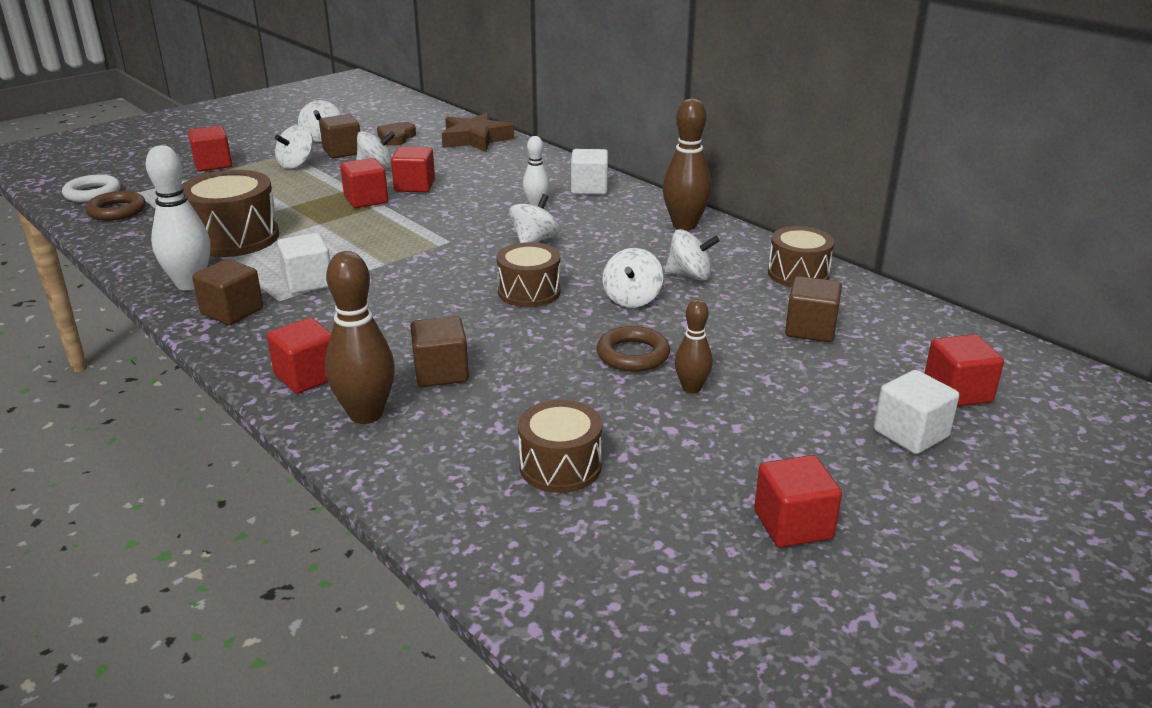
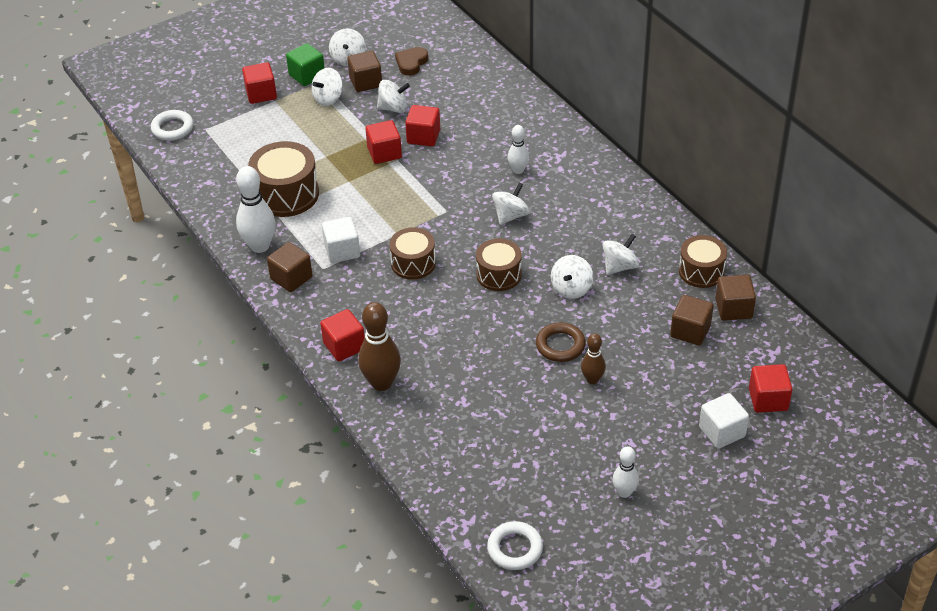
camera: 10 degrees right, 15 degrees up
brown ring [85,191,146,221] -> none
brown cube [410,316,469,387] -> brown cube moved to [715,275,756,321]
brown star [442,112,514,152] -> none
brown drum [518,400,602,493] -> brown drum moved to [389,227,436,280]
white cube [571,149,608,195] -> none
brown bowling pin [663,99,711,230] -> none
white spinning top [665,229,720,281] -> white spinning top turned 60 degrees counterclockwise [602,234,639,275]
red cube [754,455,842,548] -> white bowling pin [612,446,639,498]
none -> green cube [286,43,325,86]
none -> white ring [487,521,543,570]

